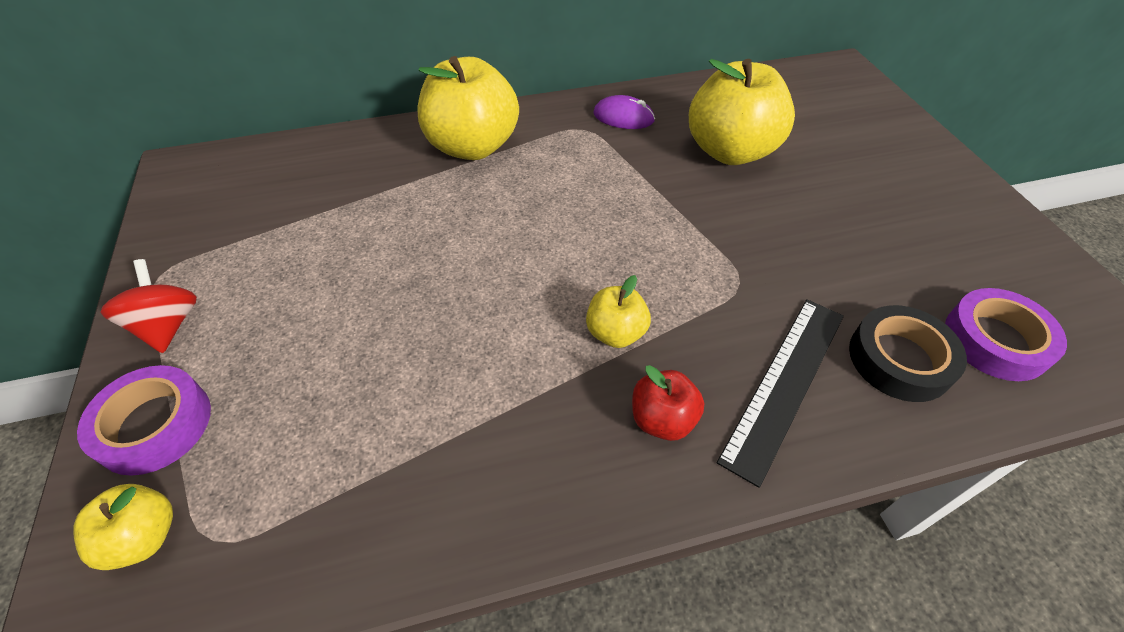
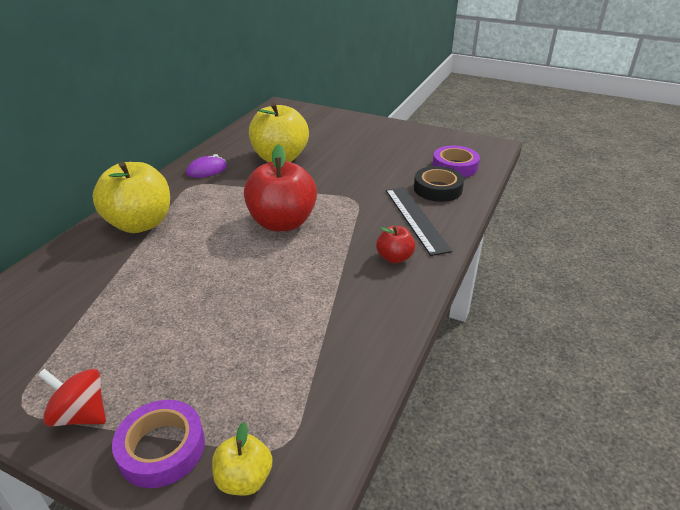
camera: 50 degrees left, 15 degrees down
yellow apple [586,275,651,348] -> none
none -> red apple [244,144,317,231]

